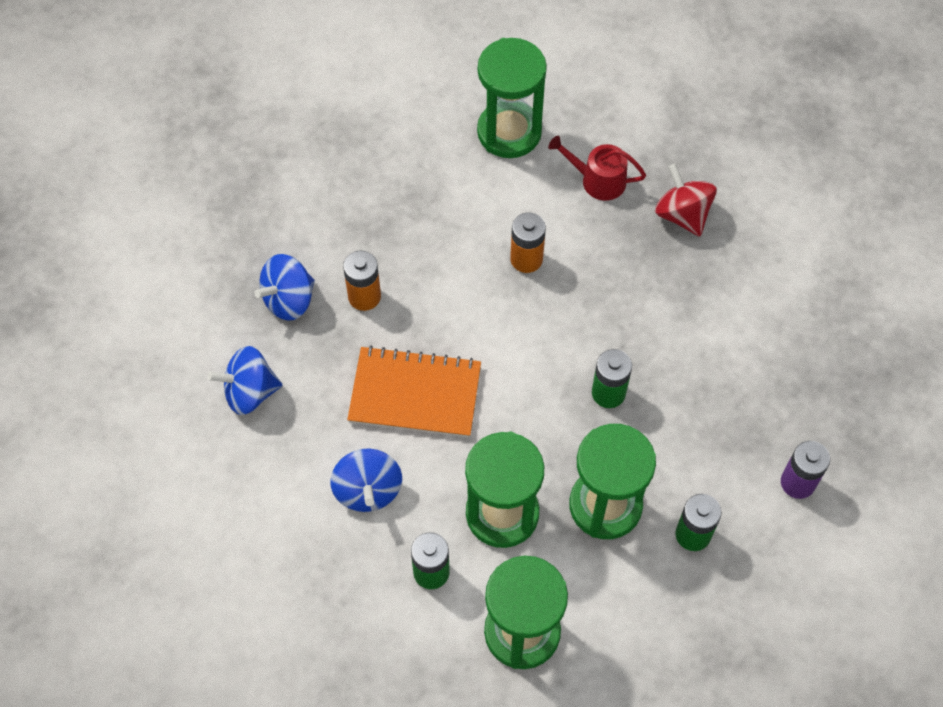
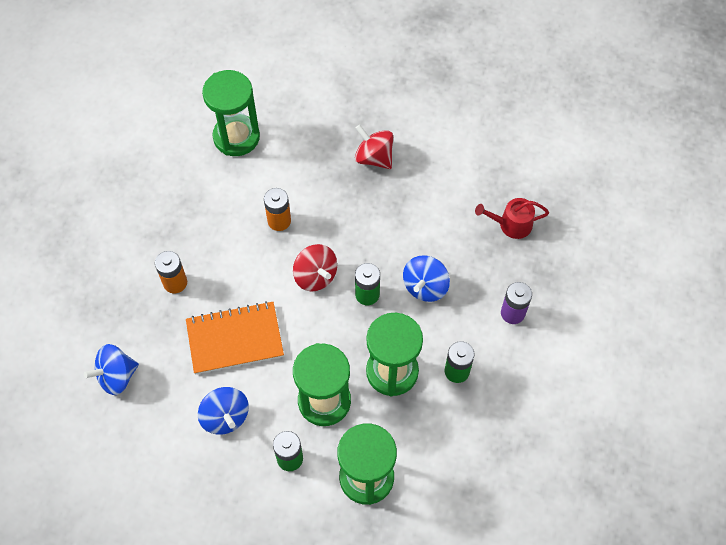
camera: 20 degrees left, 0 degrees up
blue spinning top [254,254,315,321] -> blue spinning top moved to [403,255,450,302]
red watering can [548,136,646,201] -> red watering can moved to [475,198,549,239]
none -> red spinning top [293,244,337,291]

